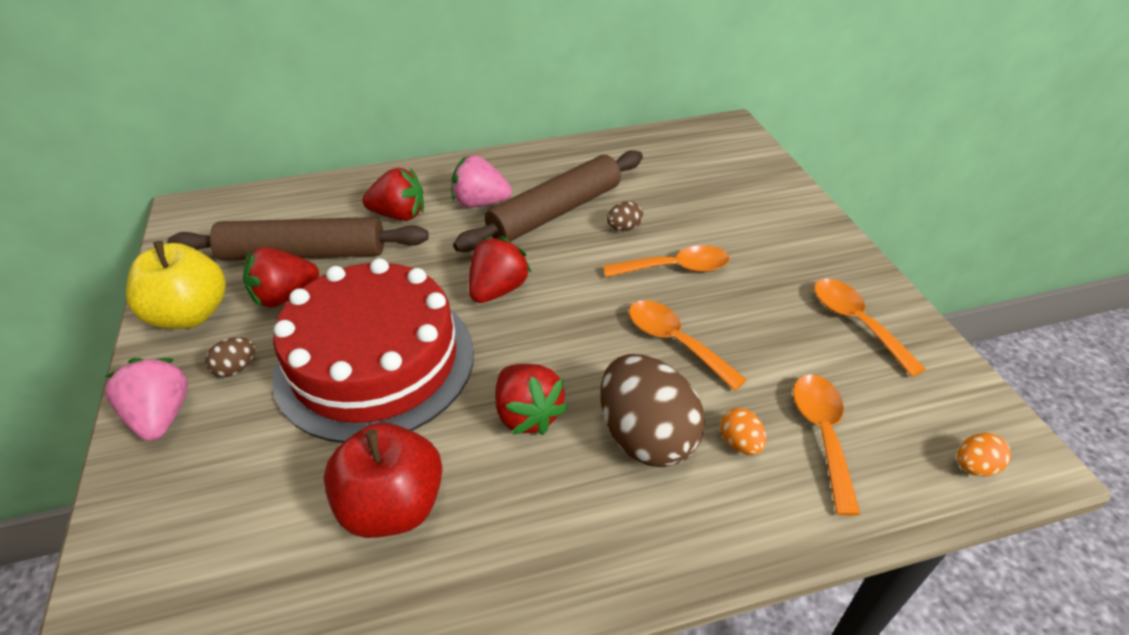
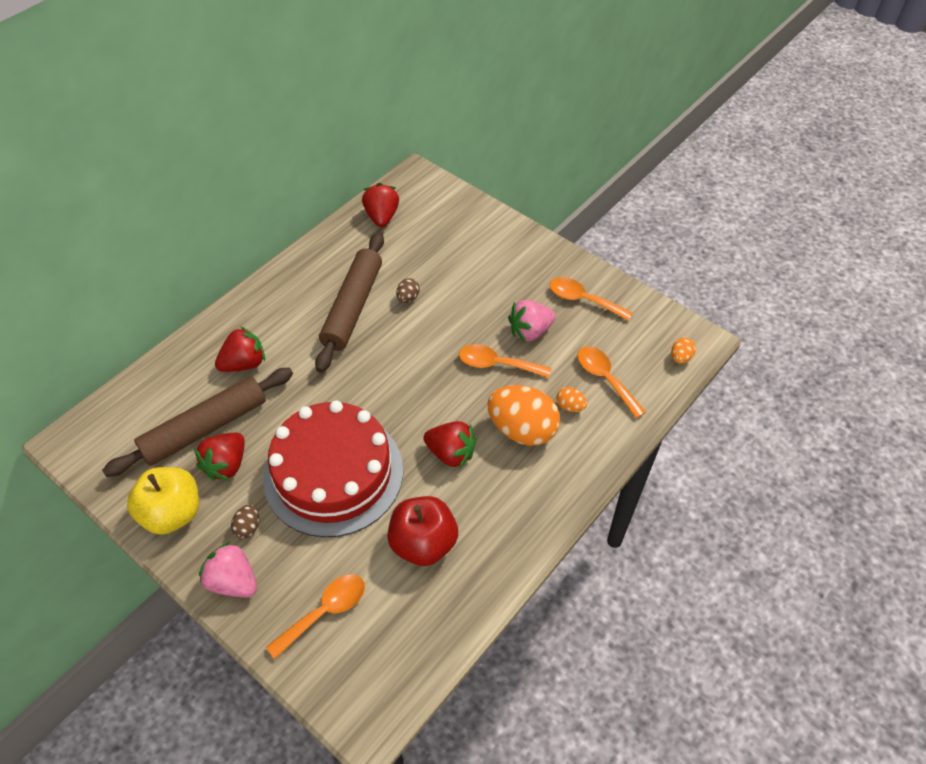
camera: 35 degrees left, 10 degrees up
pink strawberry [451,156,512,207] -> pink strawberry moved to [508,300,556,342]
red strawberry [469,236,532,303] -> red strawberry moved to [362,183,399,227]
brown egg [600,354,705,467] -> orange egg [487,385,560,446]
orange spoon [603,245,730,277] -> orange spoon moved to [266,574,365,659]

